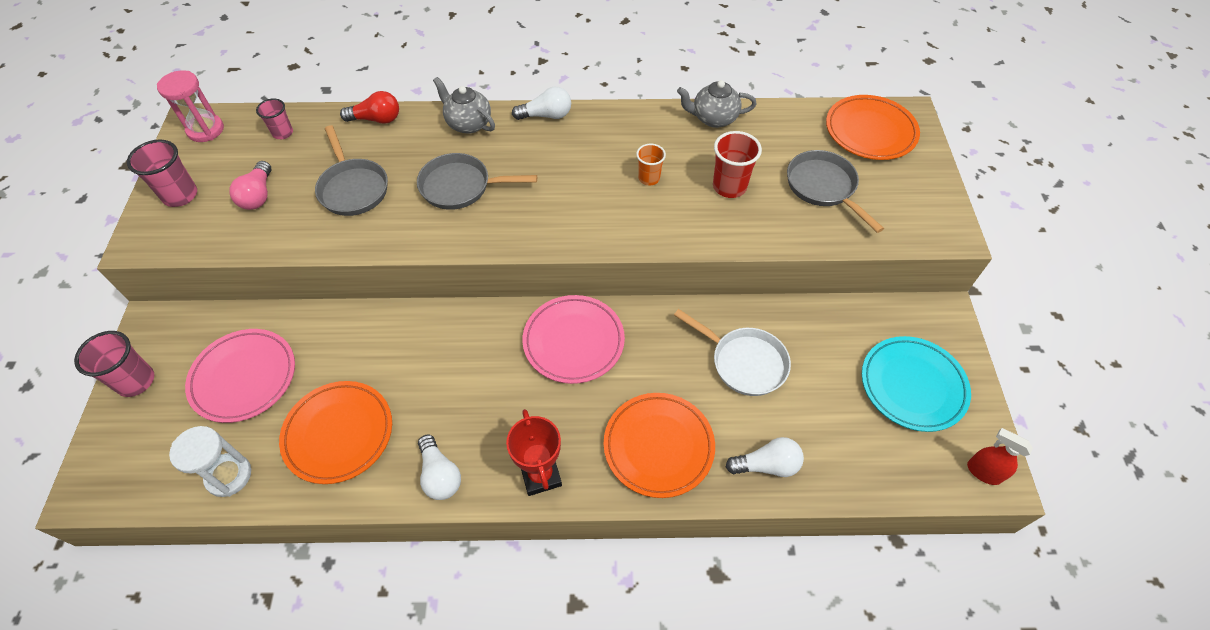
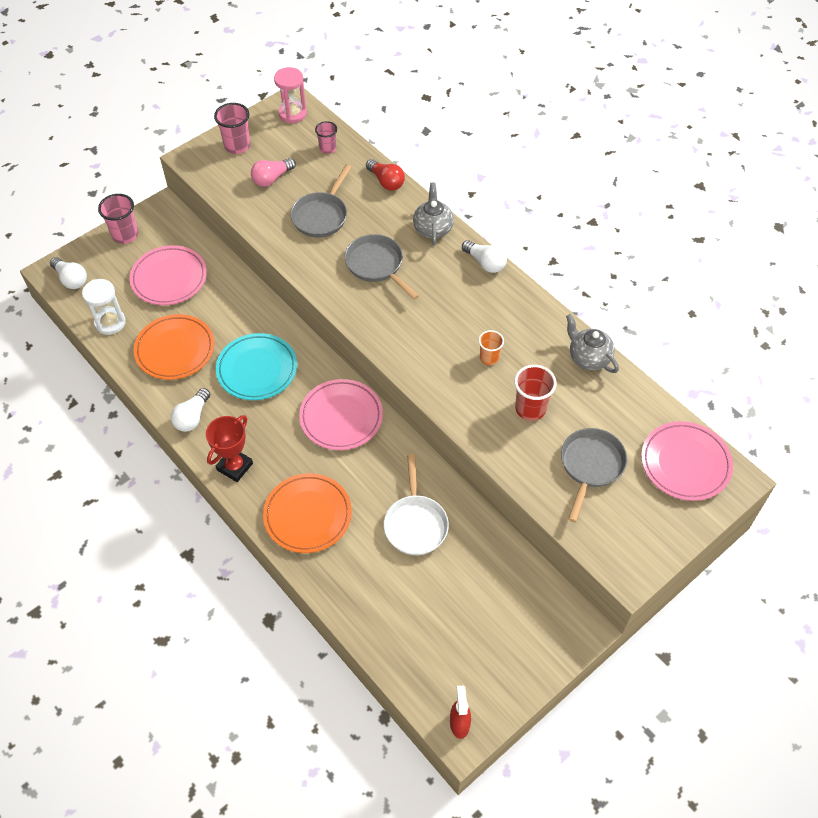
camera: 50 degrees right, 0 degrees up
white light bulb [726,437,804,477] -> white light bulb moved to [50,257,87,289]
orange plate [826,95,920,160] -> pink plate [641,421,733,501]
turquoise plate [862,336,971,432] -> turquoise plate moved to [216,333,297,400]

